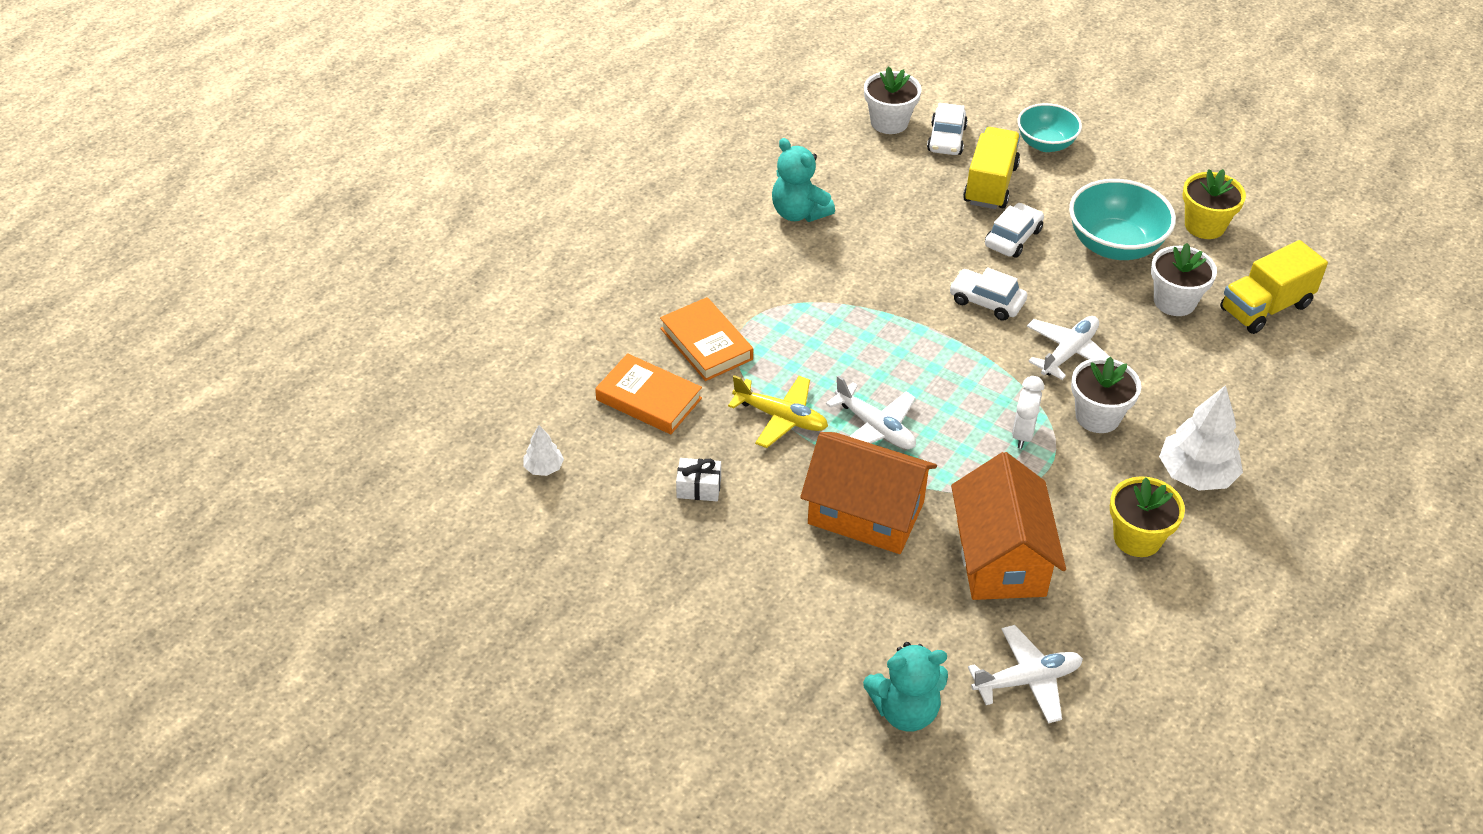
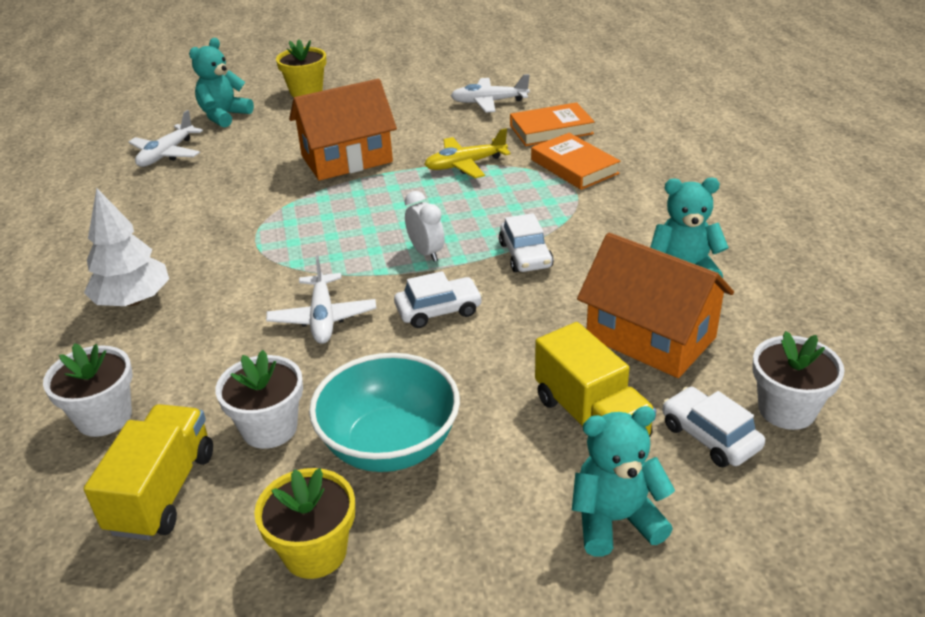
camera: 135 degrees right, 10 degrees down
white tree [524,425,564,476] -> none
orange book [660,297,753,381] -> orange book turned 45 degrees clockwise [531,133,620,190]
white gift [676,458,721,501] -> none
white plane [826,375,916,449] -> white plane moved to [451,74,530,112]
orange house [951,452,1066,600] -> orange house moved to [577,233,734,378]
white car [985,203,1044,258] -> white car moved to [499,213,554,272]
white clock [1012,376,1044,449] -> white clock moved to [405,191,445,262]
turquoise bowl [1017,103,1082,152] -> turquoise teddy bear [572,406,675,557]
white flower pot [1071,357,1141,433] -> white flower pot moved to [43,343,133,437]
yellow flower pot [1110,476,1185,557] -> yellow flower pot moved to [276,39,326,97]

